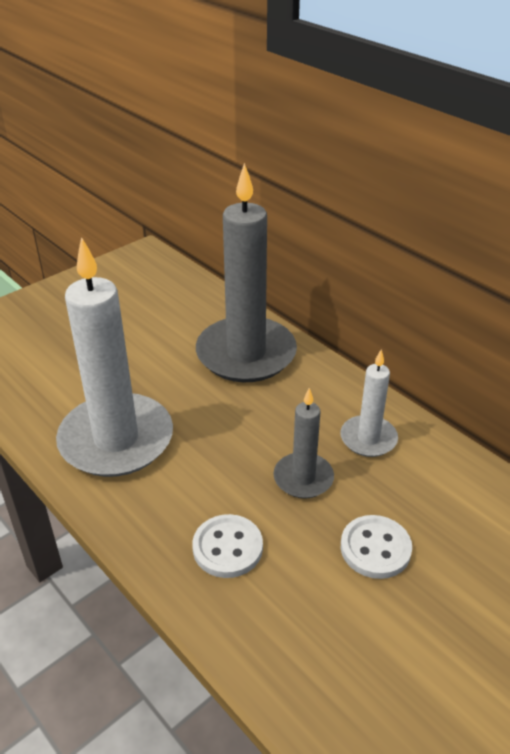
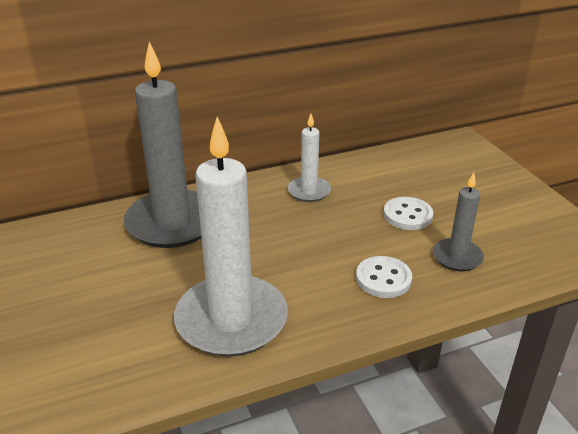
camera: 70 degrees left, 5 degrees down
grey candle [273,388,334,499] -> grey candle moved to [433,172,484,271]

